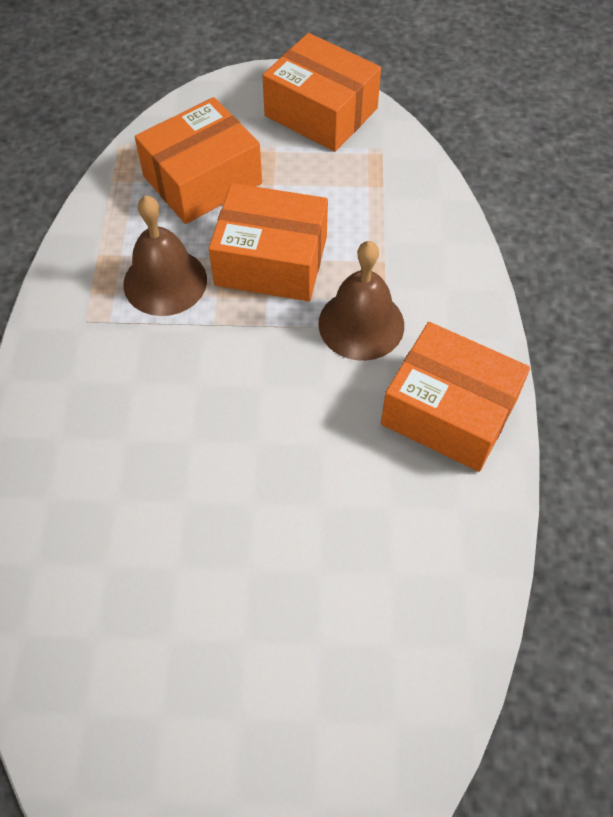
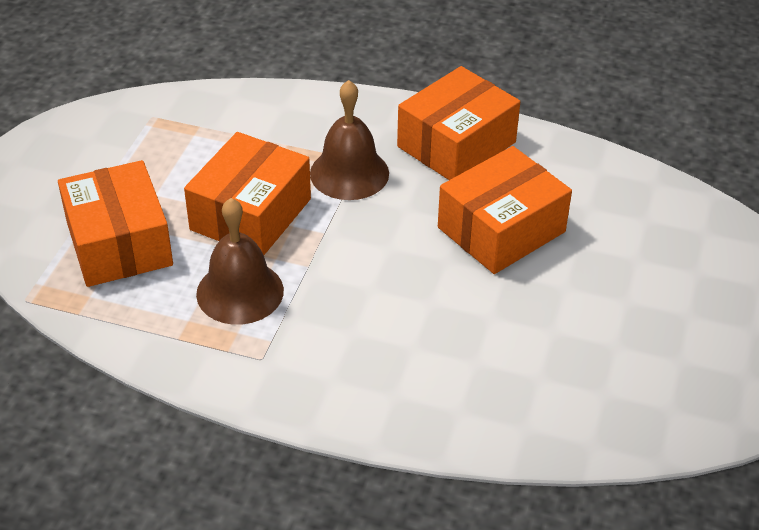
camera: 75 degrees left, 15 degrees down
orange box [262,33,381,152] -> orange box moved to [438,146,572,274]

